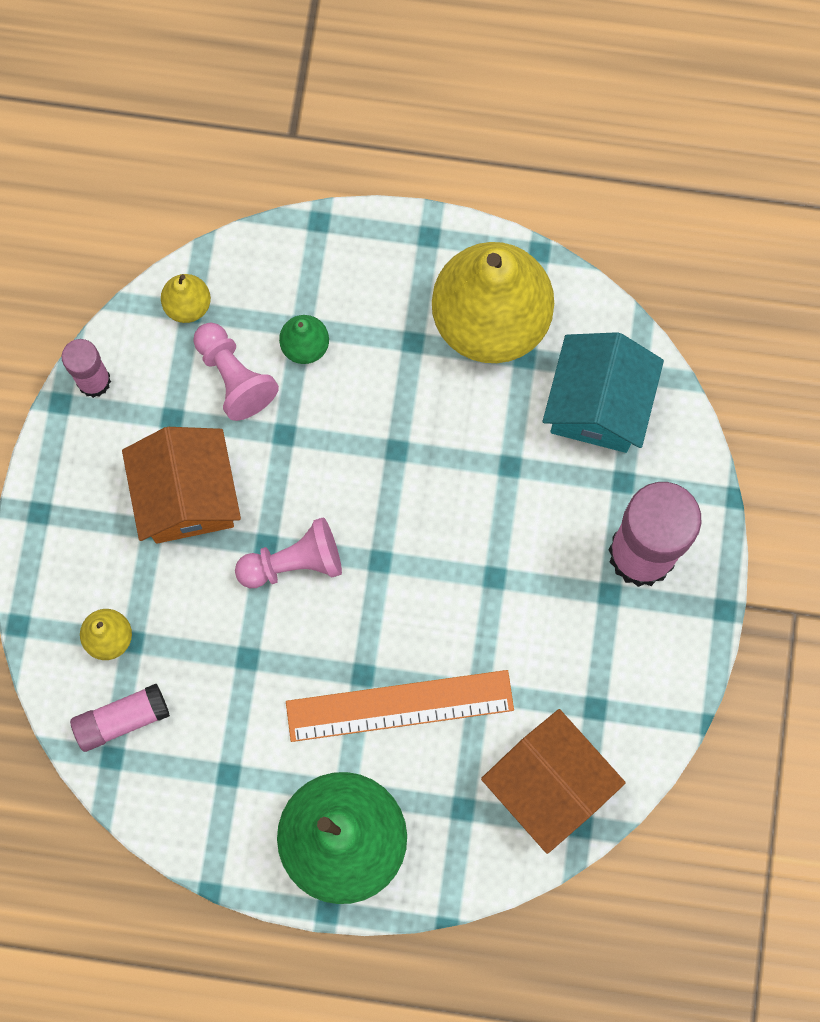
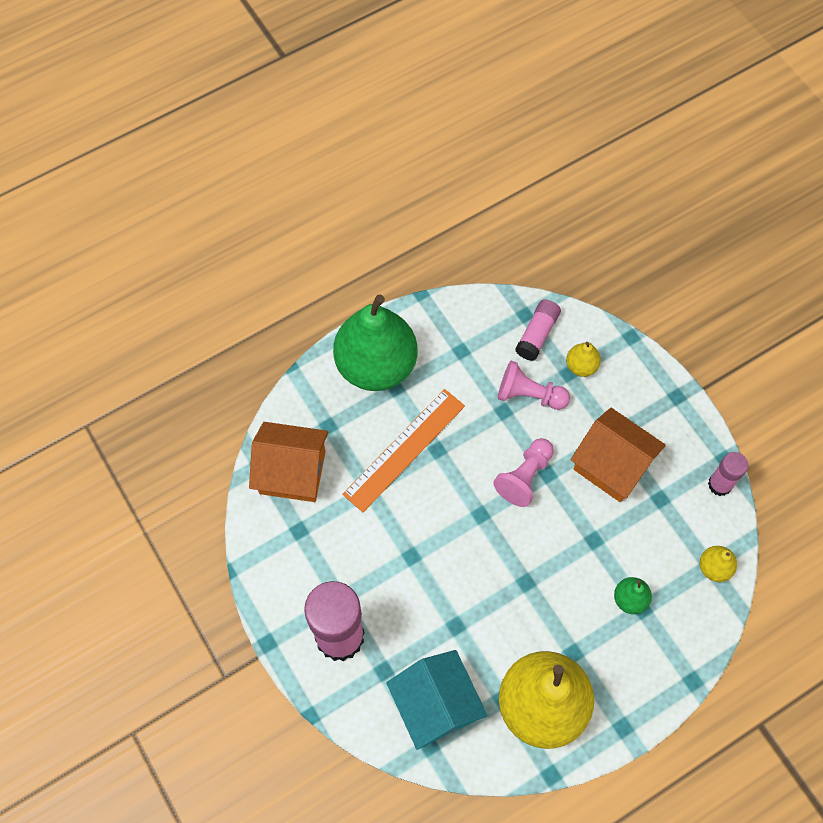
camera: 140 degrees right, 10 degrees down
pink pawn [193,323,279,421] -> pink pawn moved to [498,361,570,410]

